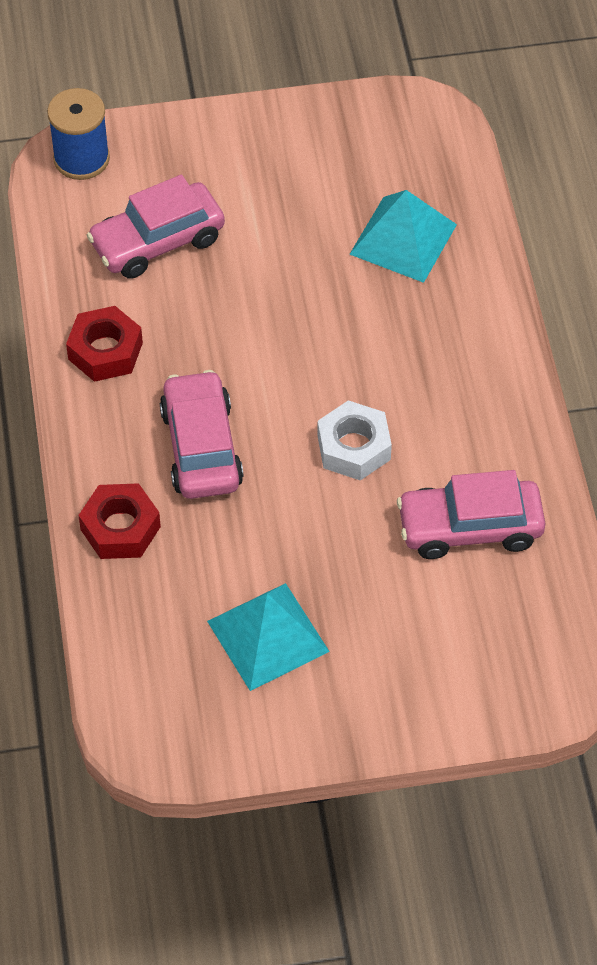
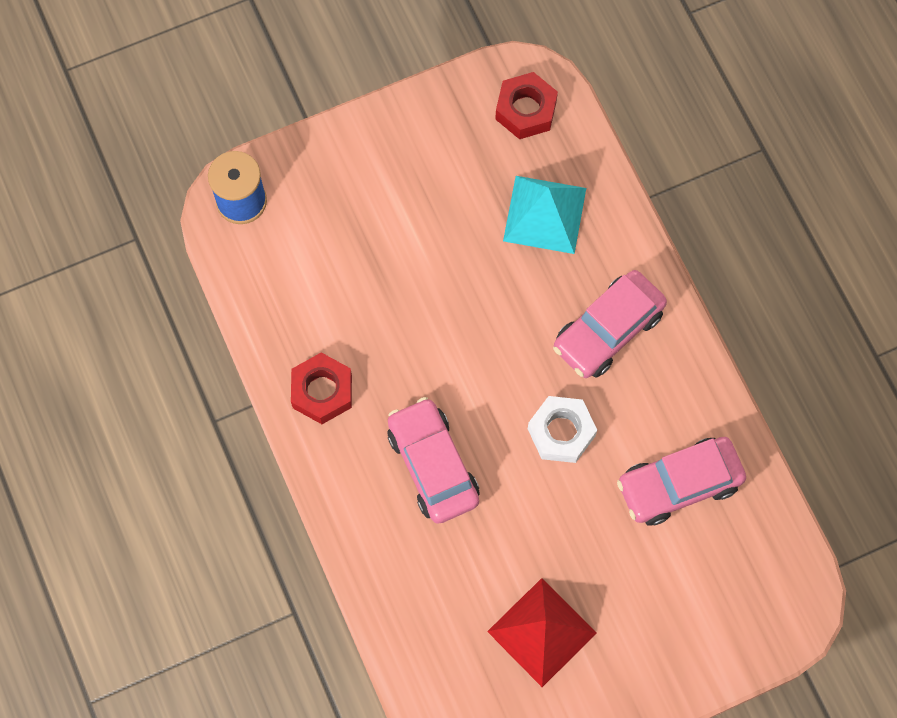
camera: 15 degrees left, 15 degrees up
red nut [78,483,161,559] -> red nut moved to [495,72,558,139]
pink car [87,174,225,279] -> pink car moved to [553,270,667,378]
turquoise pyramid [207,583,330,691] -> red pyramid [487,578,596,687]

